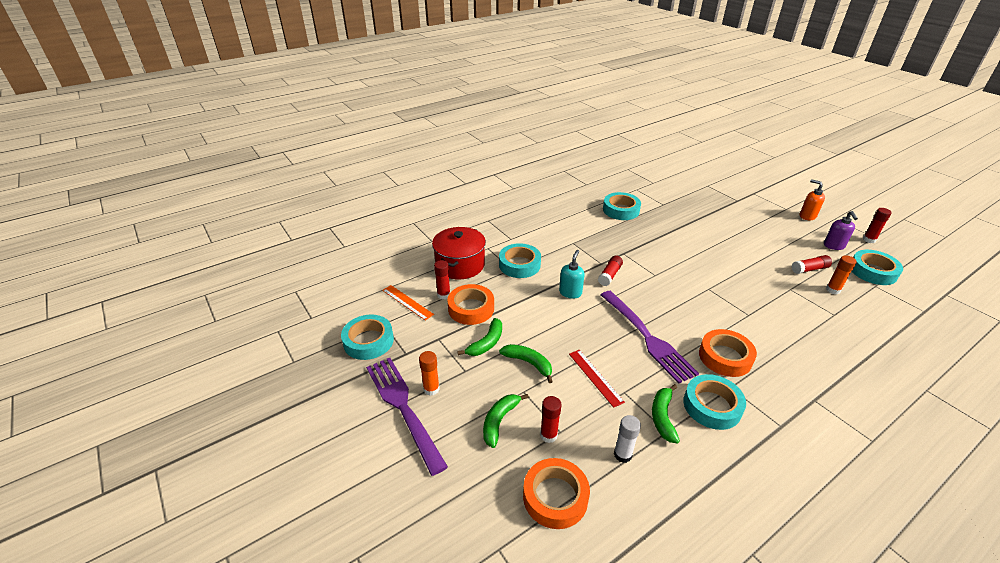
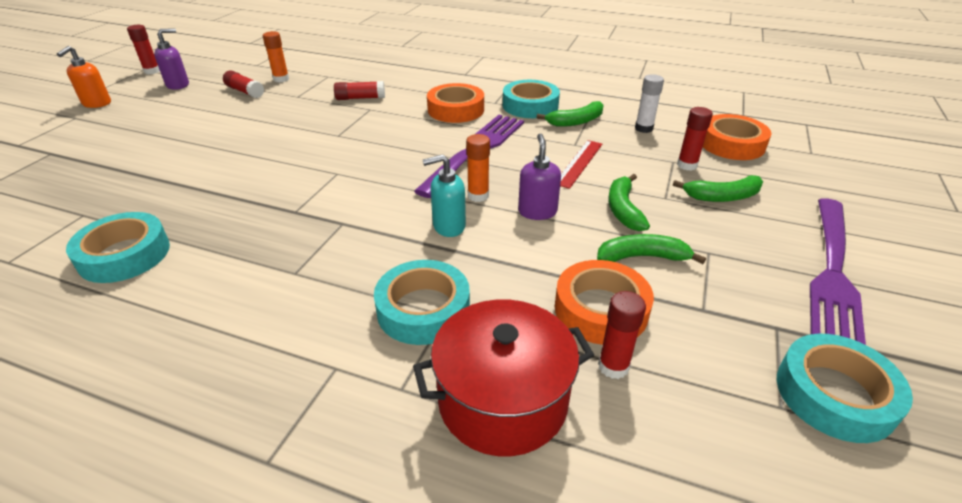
camera: 125 degrees left, 0 degrees up
orange ruler [382,285,434,321] -> none
orange glue stick [419,351,440,396] -> orange glue stick moved to [466,134,490,202]
red glue stick [598,255,623,286] -> red glue stick moved to [334,81,385,100]
turquoise tape [852,250,903,285] -> none
none -> purple soap dispenser [518,133,561,220]

